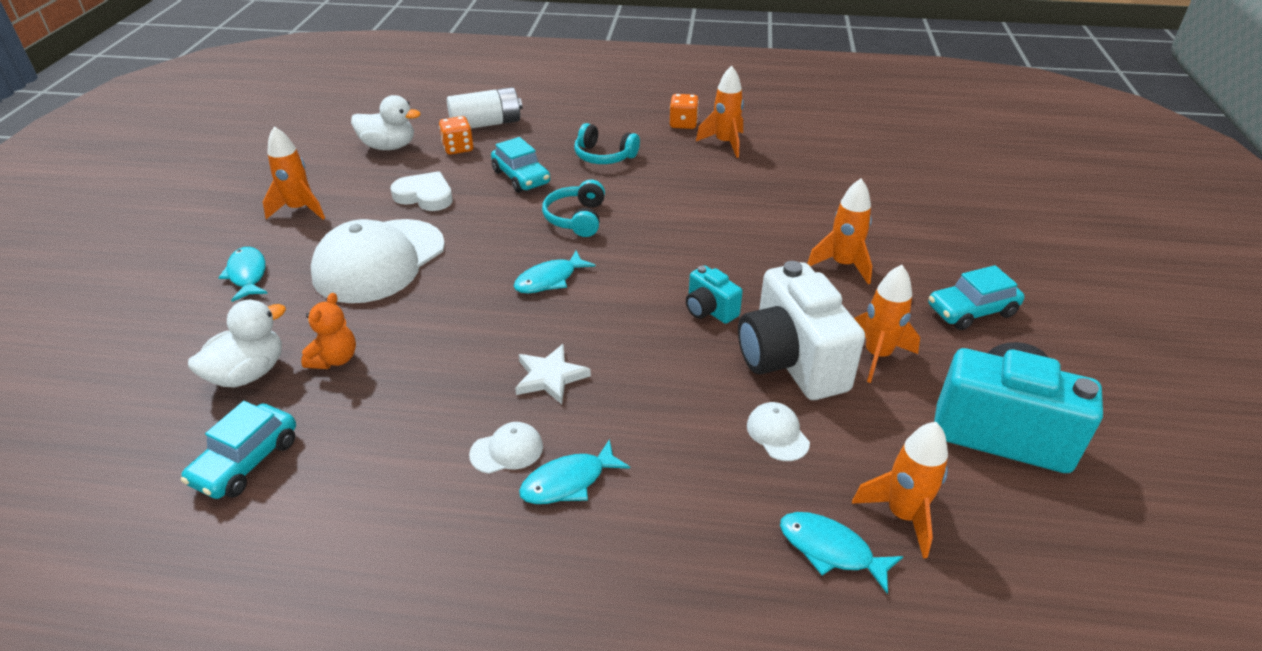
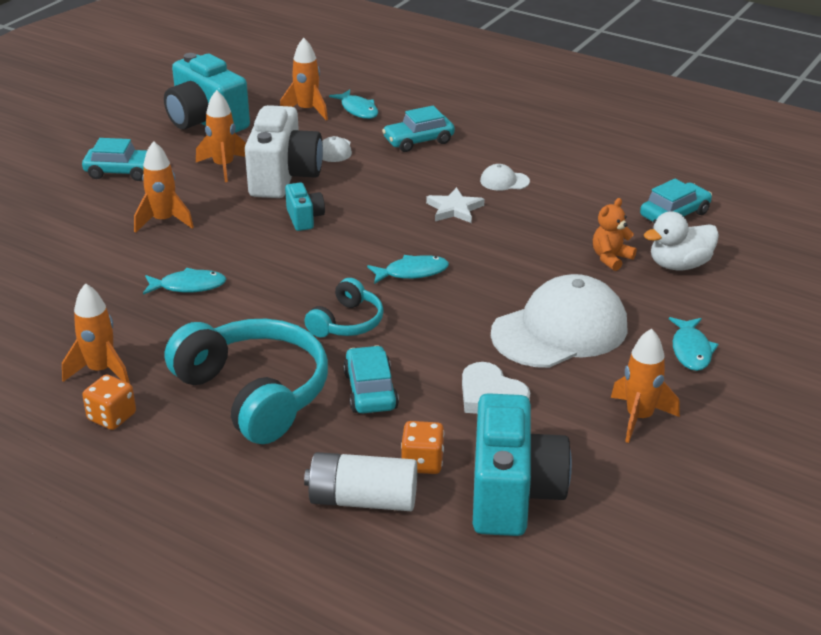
camera: 155 degrees left, 5 degrees down
white duck [351,95,421,150] -> turquoise camera [473,393,572,536]
turquoise fish [519,439,630,504] -> turquoise fish moved to [143,268,226,295]
turquoise headphones [574,123,640,164] -> turquoise headphones [165,319,328,444], size x1.91
none -> turquoise car [382,106,455,152]

